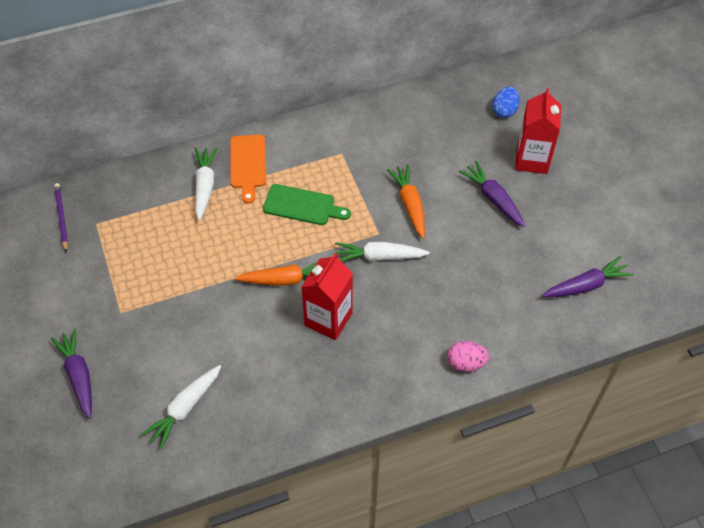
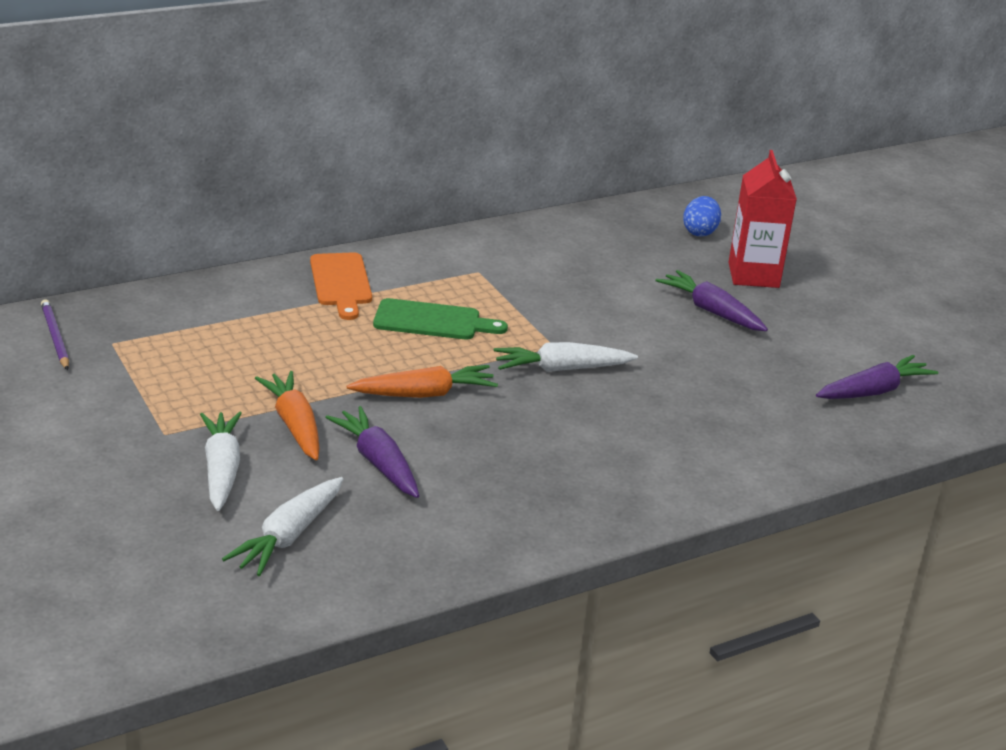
camera: 10 degrees left, 25 degrees down
purple carrot [51,329,92,419] -> purple carrot moved to [325,406,419,498]
white carrot [195,147,218,220] -> white carrot moved to [200,411,242,511]
red carton [301,253,353,340] -> none
orange carrot [387,164,425,239] -> orange carrot moved to [255,371,319,460]
pink egg [447,341,489,372] -> none

